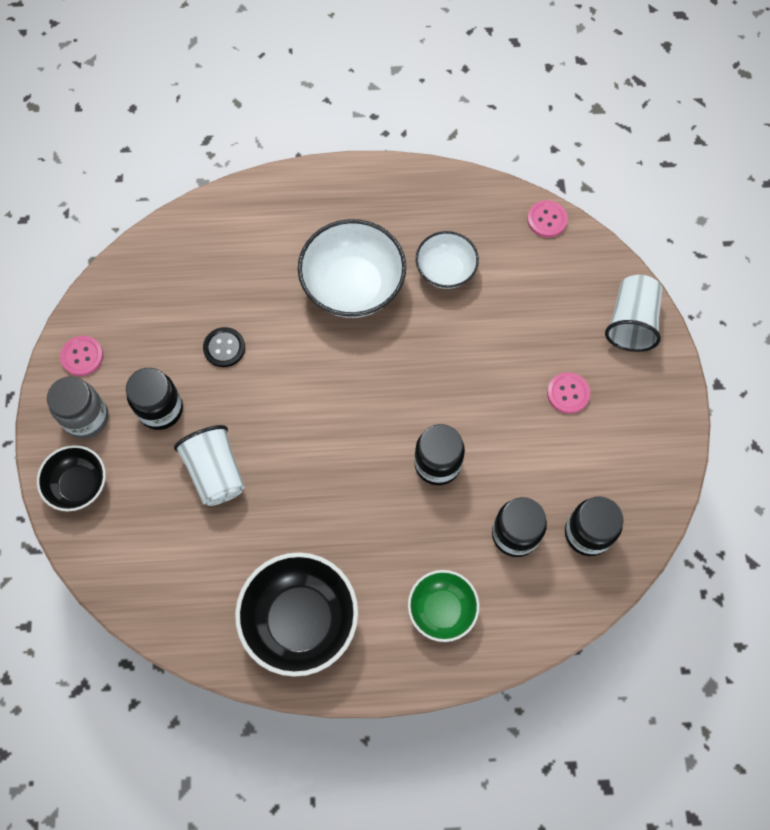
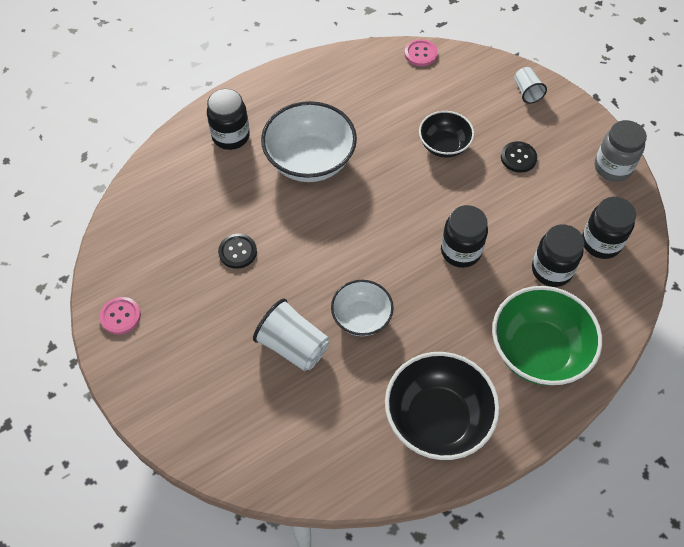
camera: 30 degrees left, 10 degrees down
black bowl [37,445,106,511] -> black bowl moved to [419,111,474,158]
grey jar [47,377,109,439] -> grey jar moved to [595,120,647,182]
black jar [126,368,183,430] -> black jar moved to [207,89,250,150]
green bowl [408,570,479,642] -> green bowl [492,286,602,386], size x1.68
white bowl [416,231,479,289] -> white bowl moved to [331,280,394,336]
pink button [547,372,590,414] -> black button [501,141,537,173]
white cup [605,275,663,352] -> white cup [514,67,547,104], size x0.59

